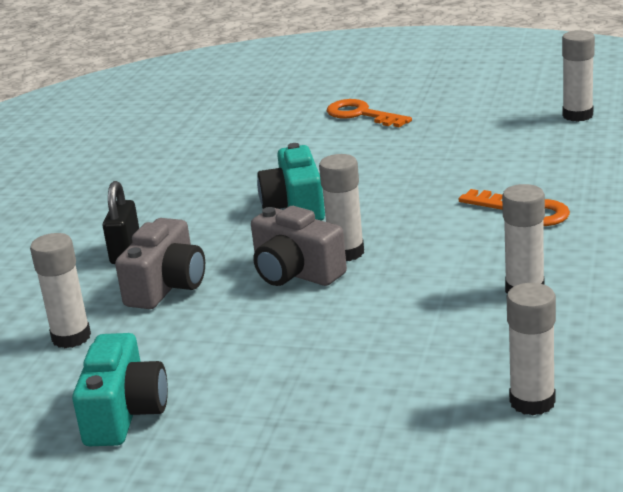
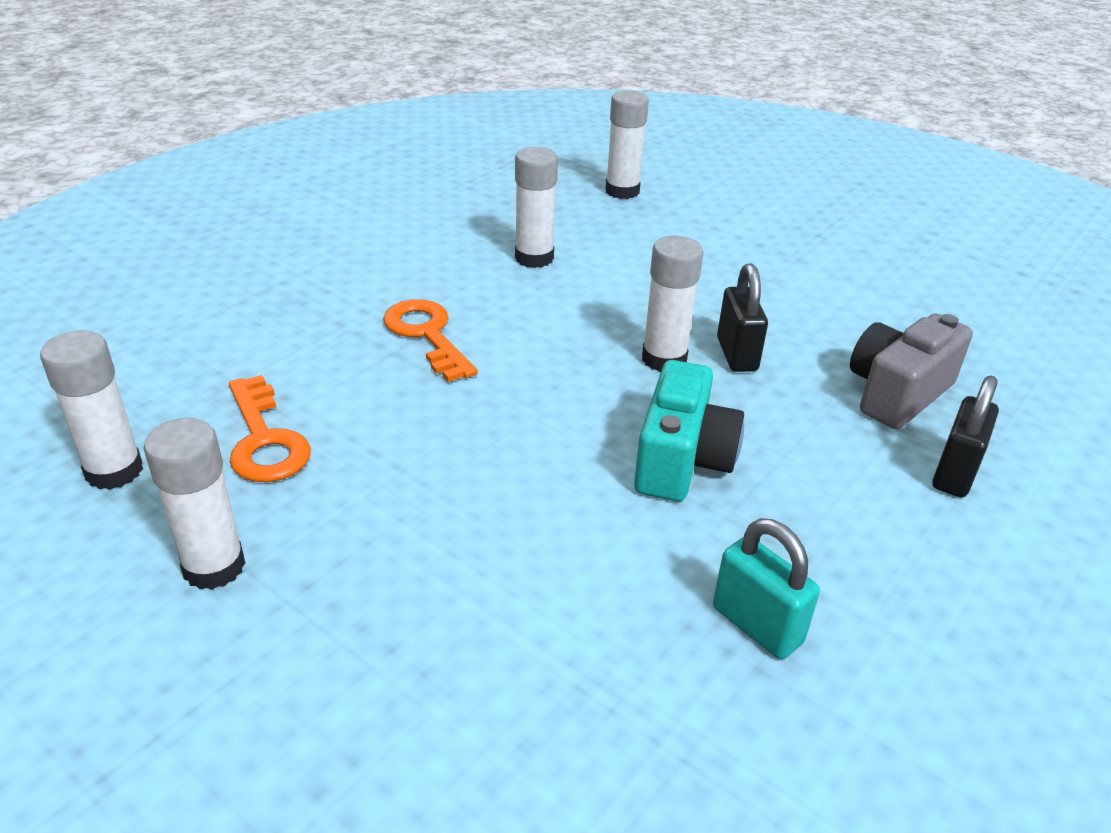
camera: 160 degrees left, 10 degrees up
white glue stick [30,233,91,348] -> white glue stick moved to [144,418,246,590]
turquoise camera [72,333,168,446] -> none
grey camera [251,206,347,286] -> black padlock [717,264,768,372]
orange key [327,99,412,127] -> orange key moved to [229,375,311,482]
none -> turquoise padlock [713,518,820,659]

